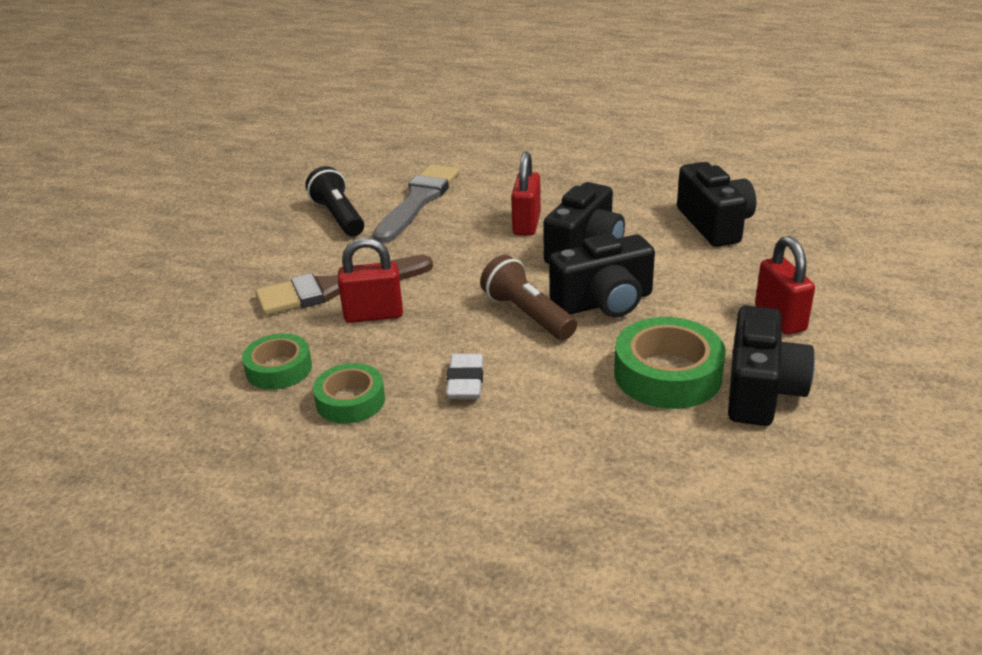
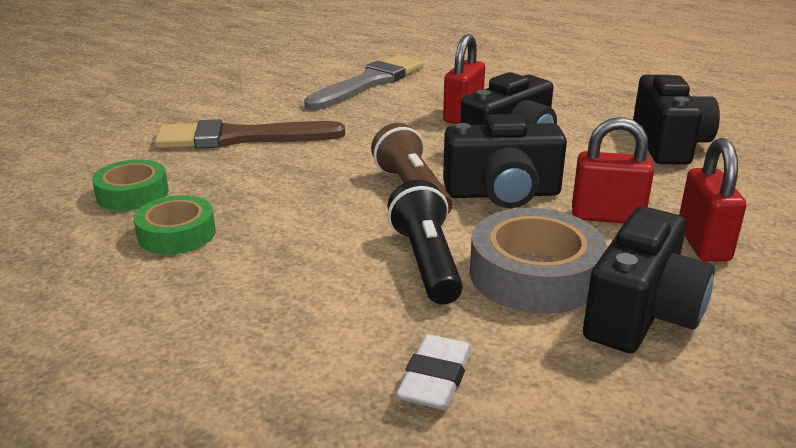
camera: 15 degrees right, 5 degrees down
black flashlight [305,166,364,237] -> black flashlight moved to [388,180,463,304]
red padlock [338,237,403,323] -> red padlock moved to [572,117,654,224]
white eraser [446,354,483,399] -> white eraser moved to [397,334,472,410]
green tape [614,317,726,409] -> grey tape [470,208,607,314]

